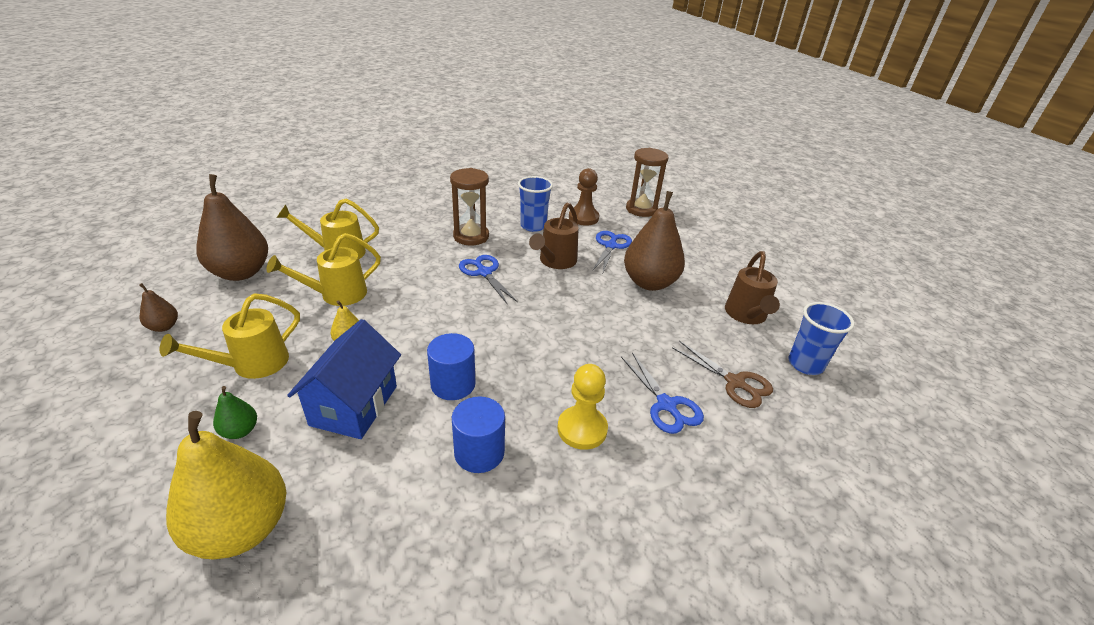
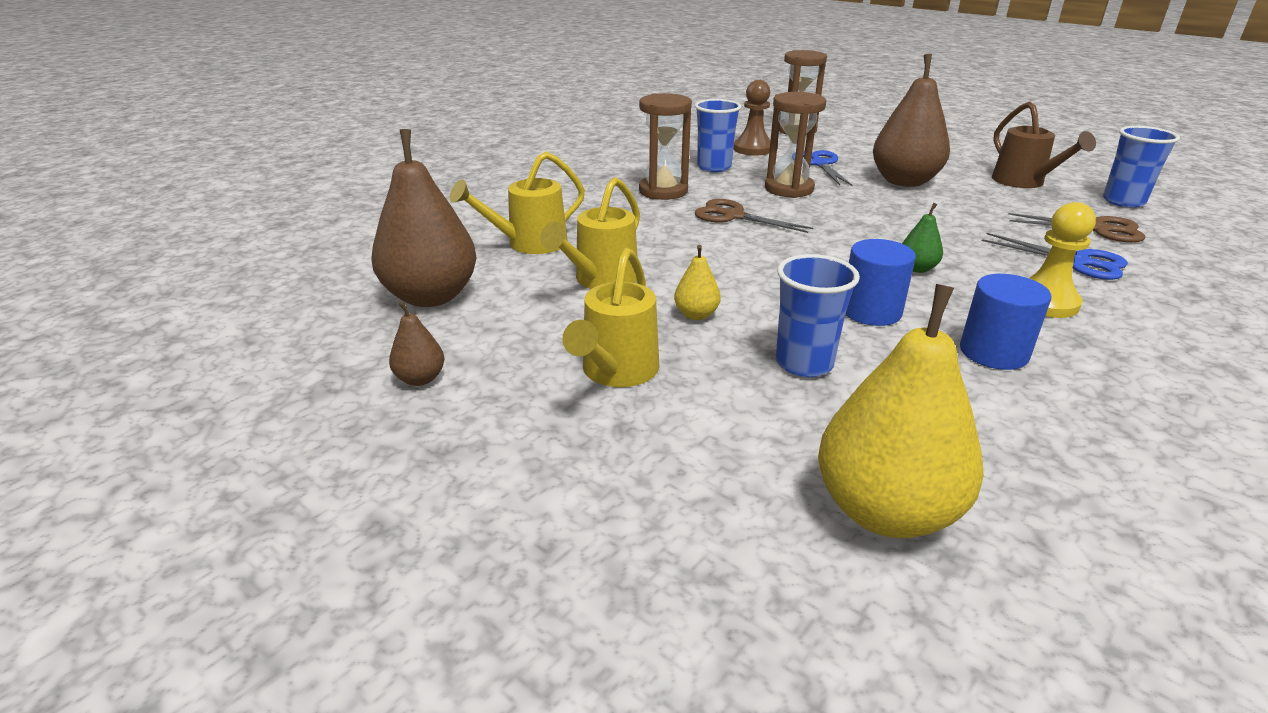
camera: 25 degrees left, 5 degrees down
green pear [213,386,257,439] -> green pear moved to [902,203,943,273]
blue house [287,319,401,439] -> blue cup [776,254,860,377]
blue scissors [459,255,518,304] -> brown scissors [695,199,813,233]
brown watering can [529,203,579,269] -> brown hourglass [765,92,826,198]

